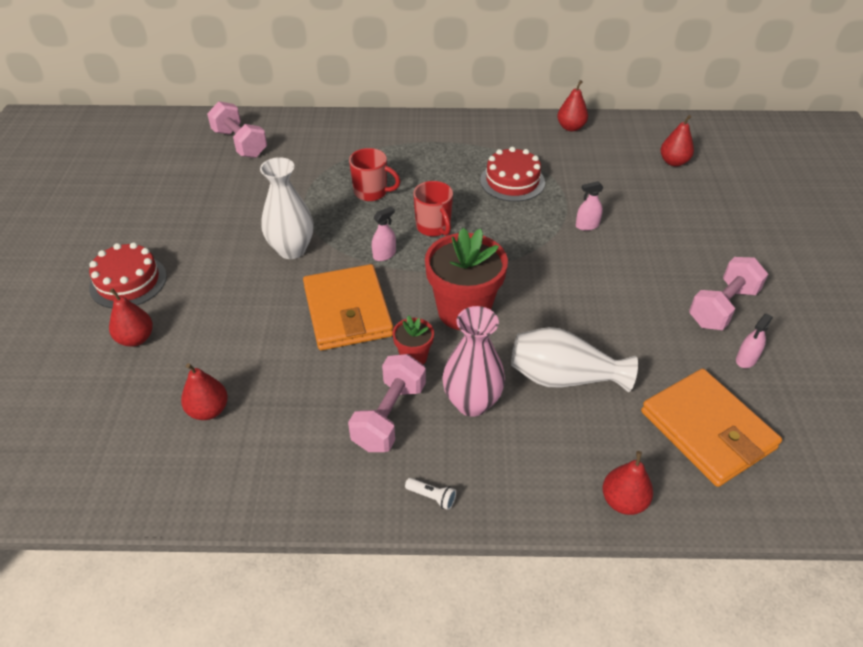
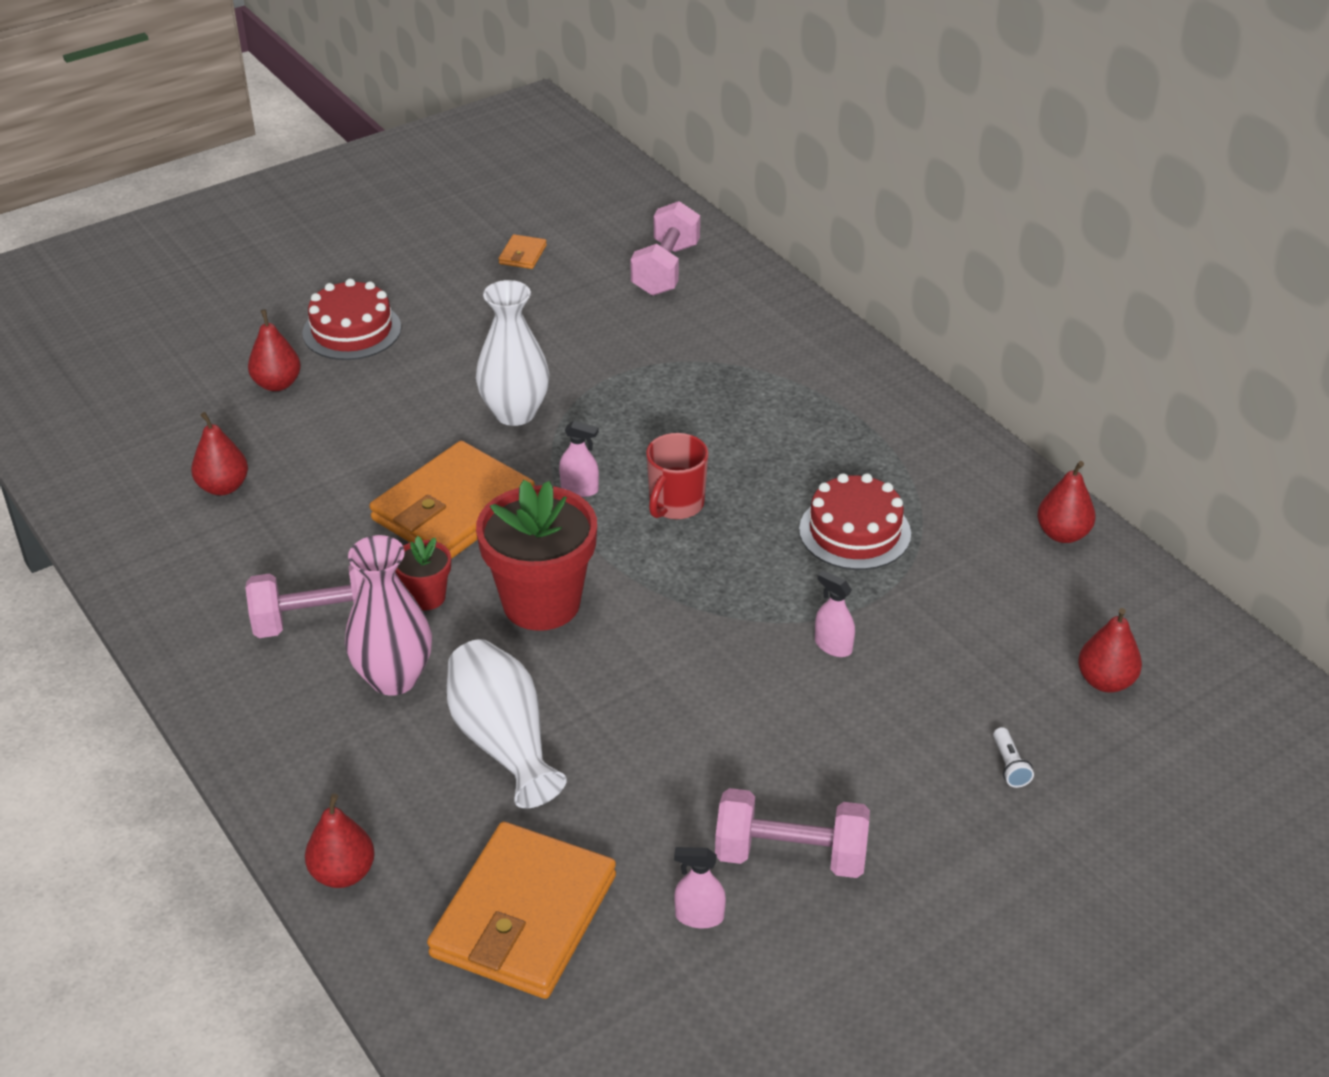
camera: 55 degrees right, 5 degrees down
red mug [349,148,400,201] -> none
white flashlight [405,478,456,510] -> white flashlight moved to [993,727,1034,788]
none -> orange wallet [499,234,547,269]

